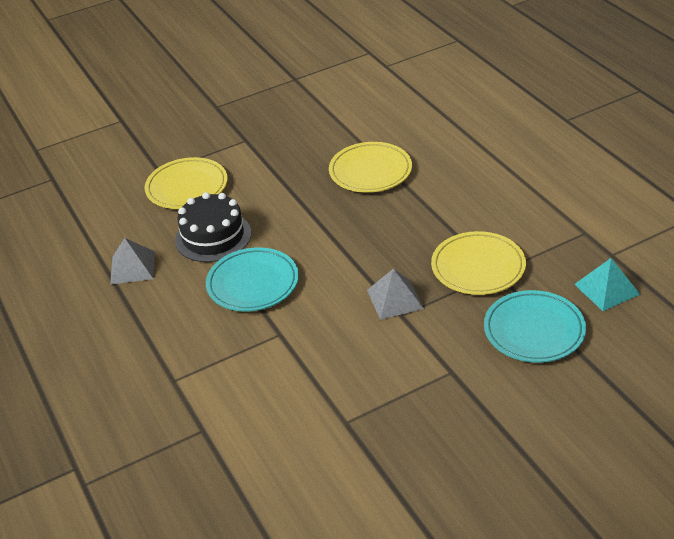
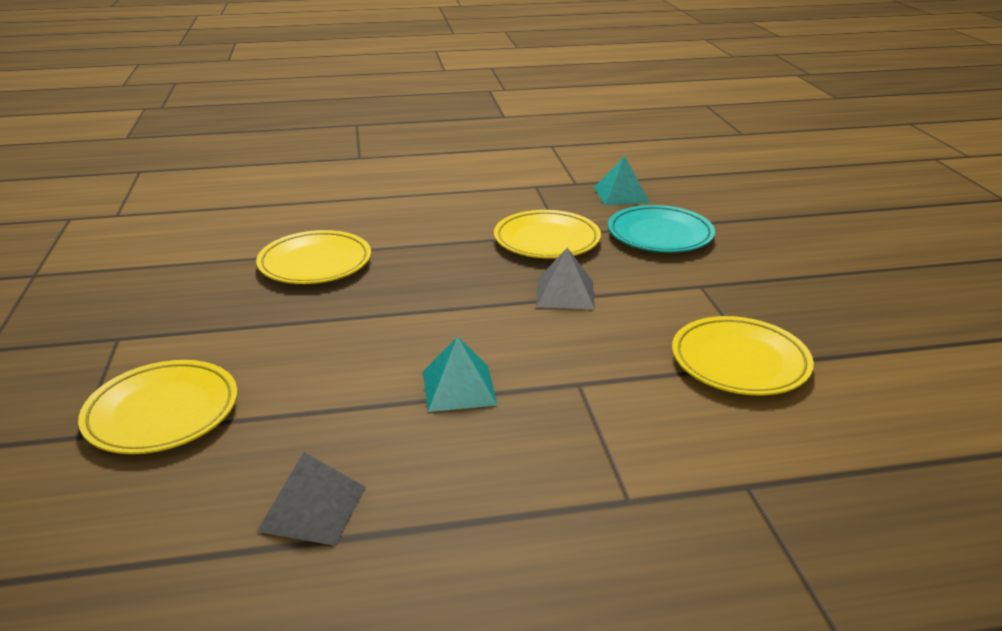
camera: 75 degrees left, 10 degrees down
black cake [175,192,251,262] -> none
turquoise plate [206,247,299,312] -> turquoise pyramid [423,336,498,412]
none -> yellow plate [672,316,814,396]

